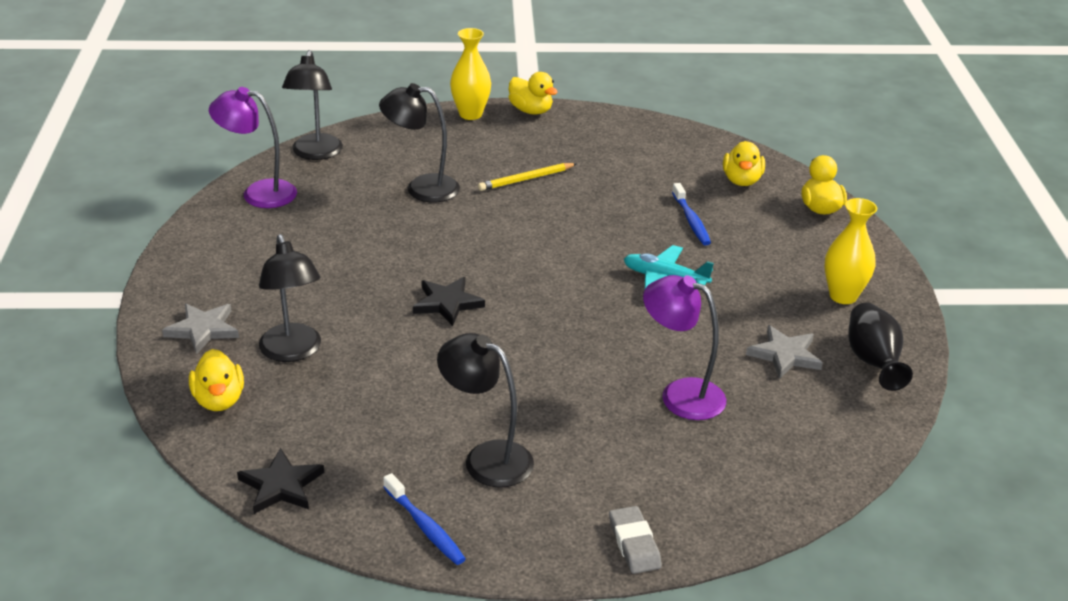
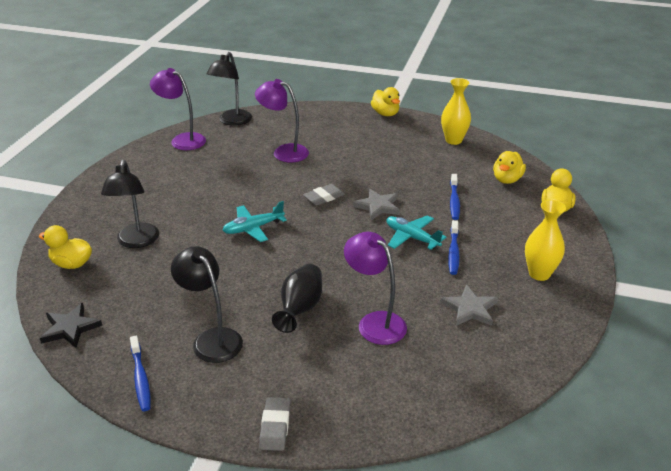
camera: 20 degrees right, 0 degrees up
grey star [162,304,239,354] -> grey star moved to [353,189,400,220]
yellow duck [189,349,244,411] -> yellow duck turned 105 degrees clockwise [39,225,92,269]
black lamp [379,83,460,202] -> purple lamp [255,79,309,162]
black star [413,277,485,326] -> turquoise plane [223,201,287,242]
yellow vase [450,28,491,120] -> yellow vase moved to [441,78,471,145]
yellow pencil [478,163,577,191] -> none
black vase [848,302,913,391] -> black vase moved to [272,264,322,333]
none -> grey eraser [303,184,345,206]
none -> blue toothbrush [448,220,460,275]

